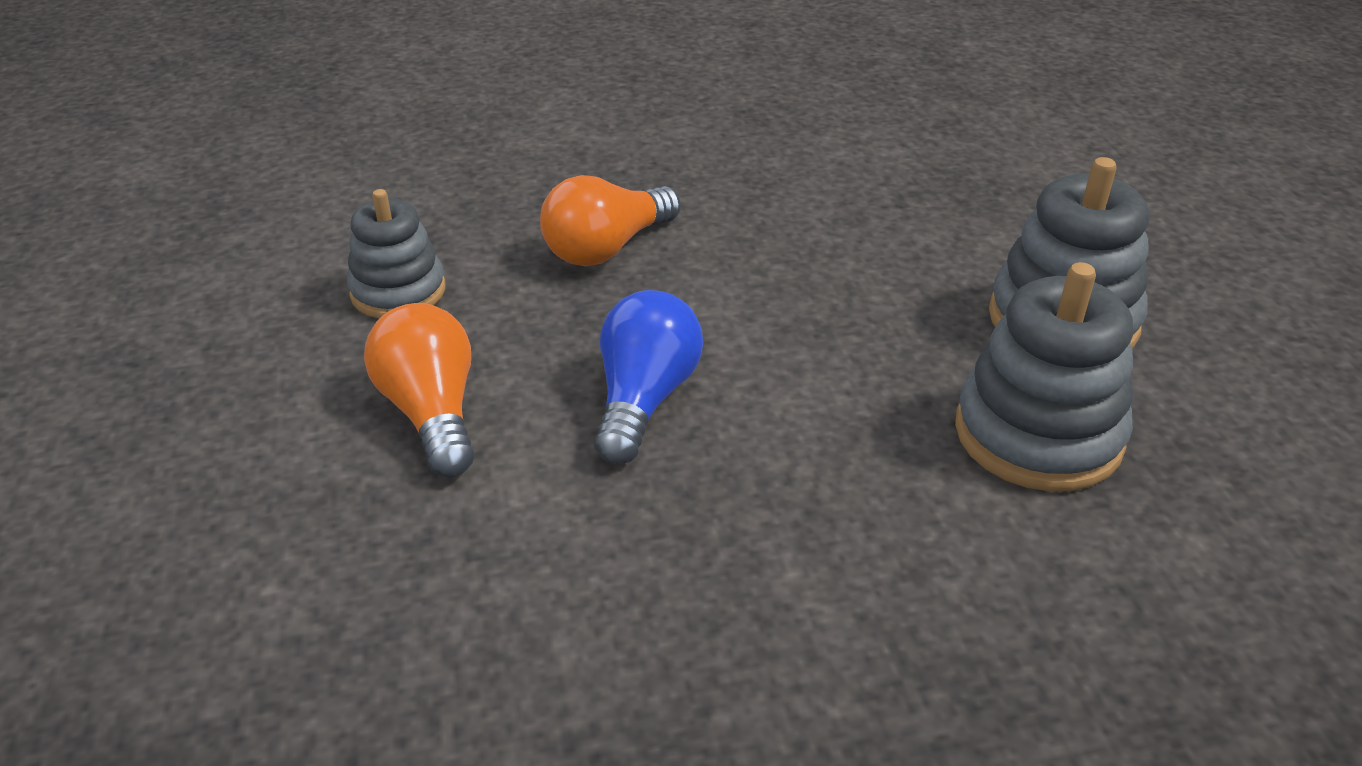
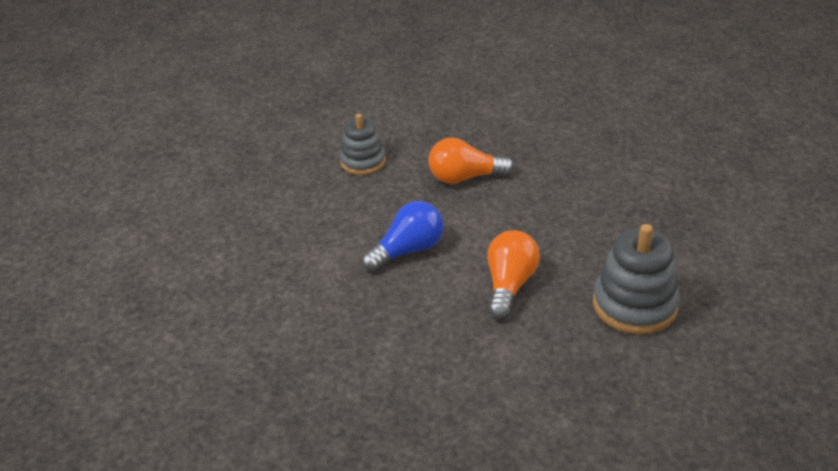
camera: 40 degrees right, 0 degrees up
orange light bulb [364,303,474,477] -> orange light bulb moved to [487,230,540,319]
grey stacking toy [955,262,1133,492] -> none

